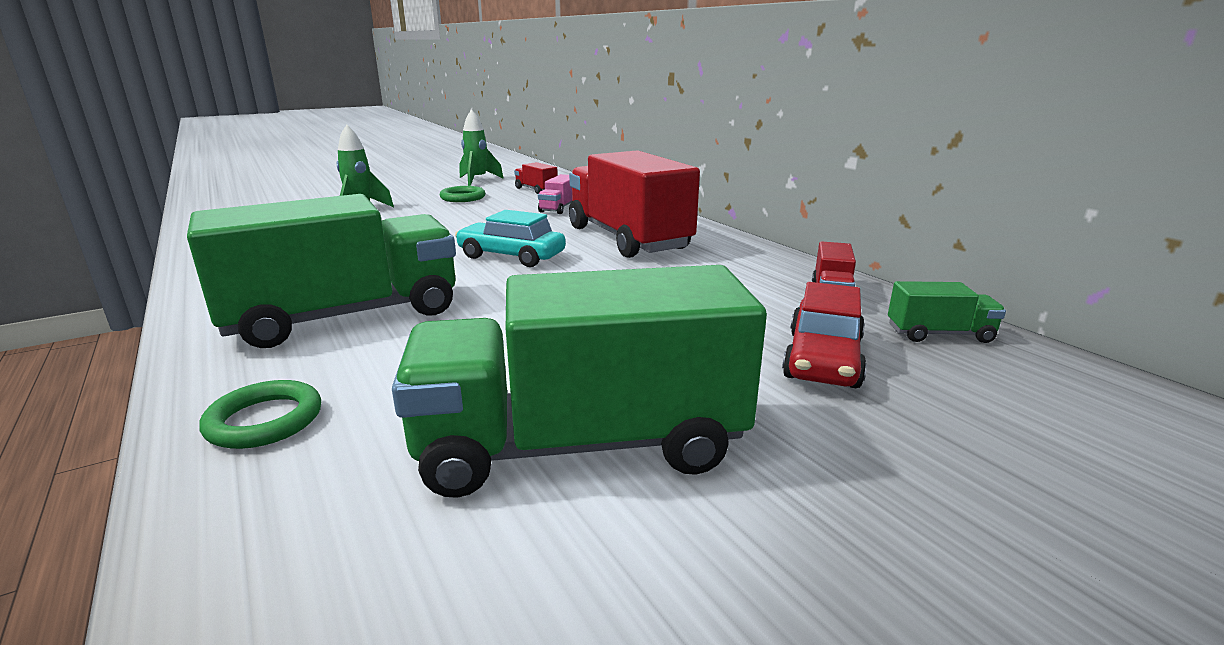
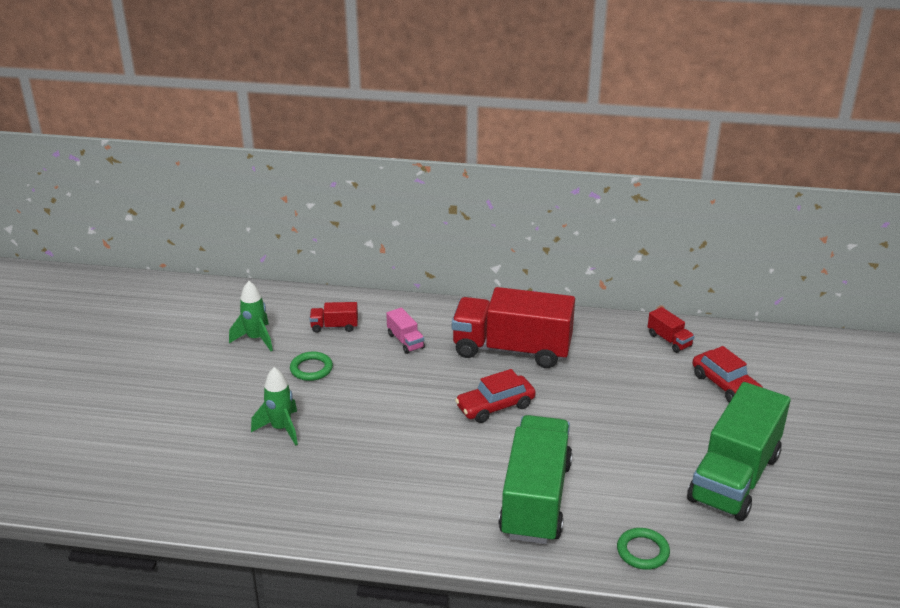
camera: 50 degrees left, 10 degrees up
turquoise car [455,210,566,267] -> red car [455,369,536,423]
green truck [888,281,1006,343] -> none

